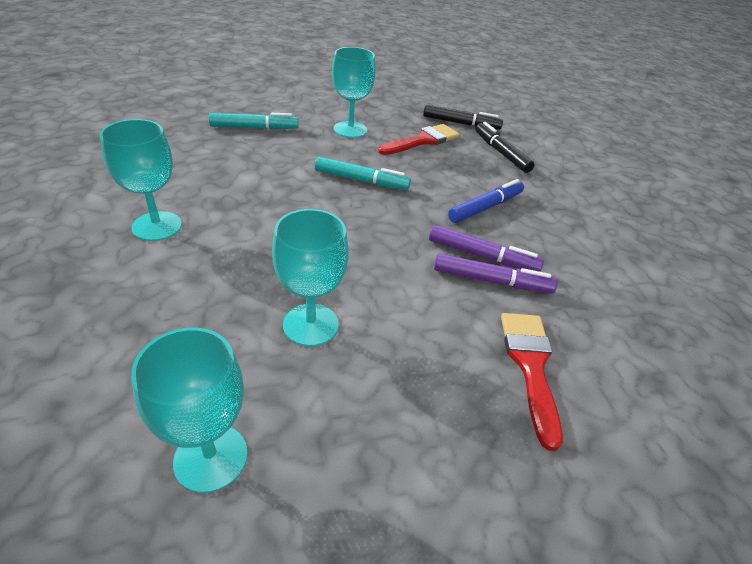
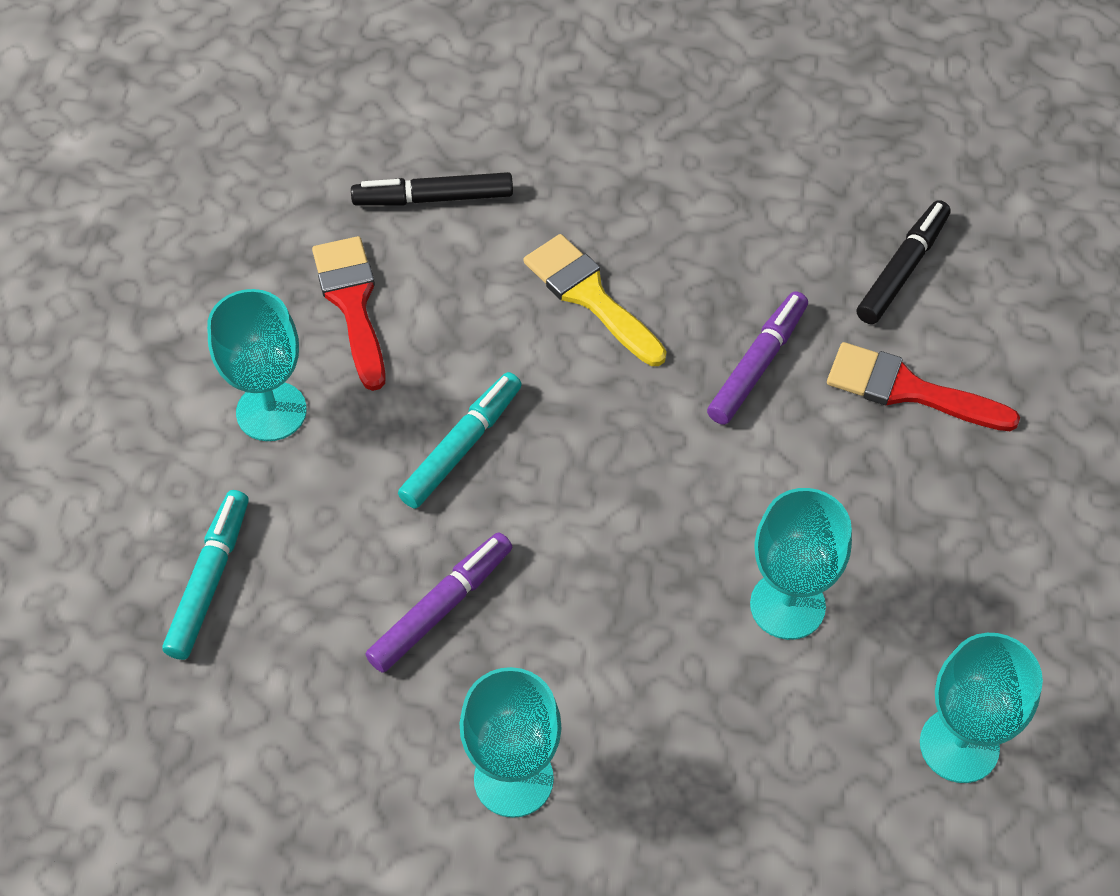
camera: 65 degrees left, 15 degrees up
black marker [423,105,503,130] -> black marker moved to [857,200,951,324]
purple marker [429,225,544,272] -> purple marker moved to [365,532,512,673]
blue marker [448,179,524,223] -> yellow brush [523,234,667,366]

